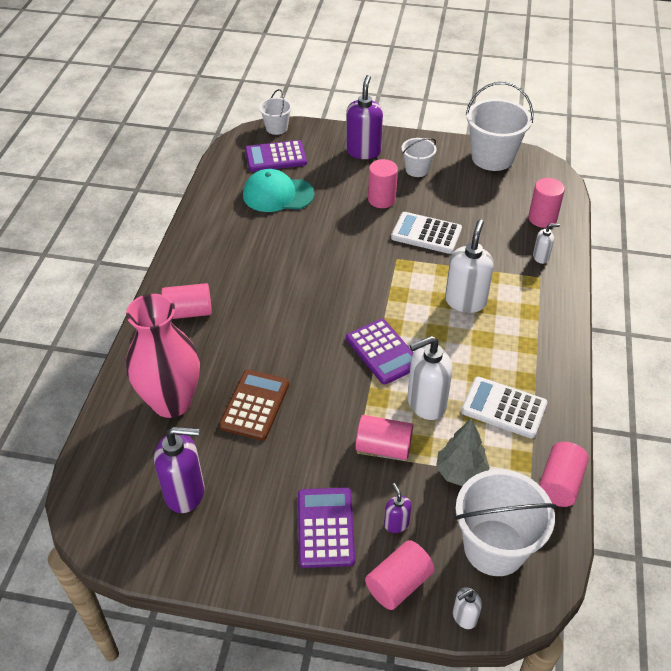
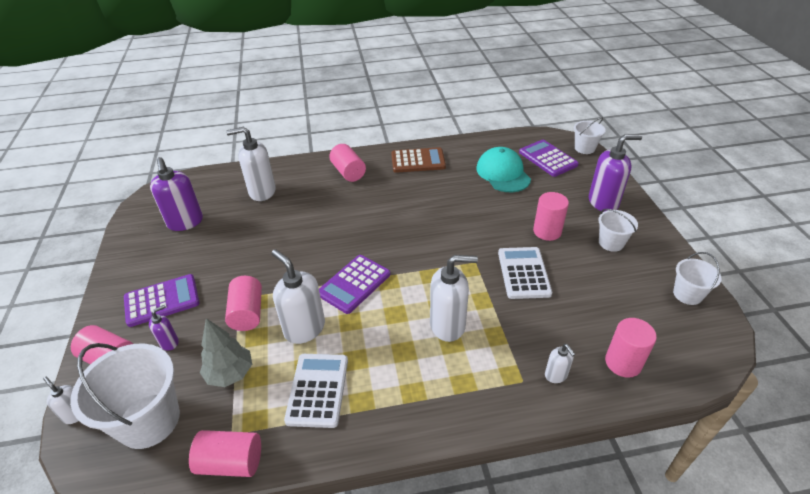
camera: 70 degrees right, 5 degrees down
pink vase [126,294,200,418] -> white soap dispenser [226,127,276,201]
brown calculator [219,370,289,440] -> brown calculator moved to [391,147,446,173]
white bucket [466,82,534,171] -> white bucket [673,252,722,305], size x0.54

